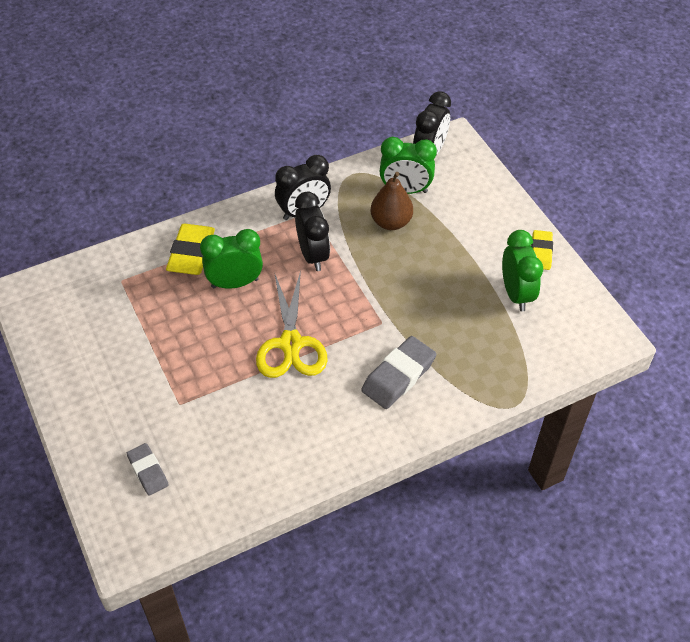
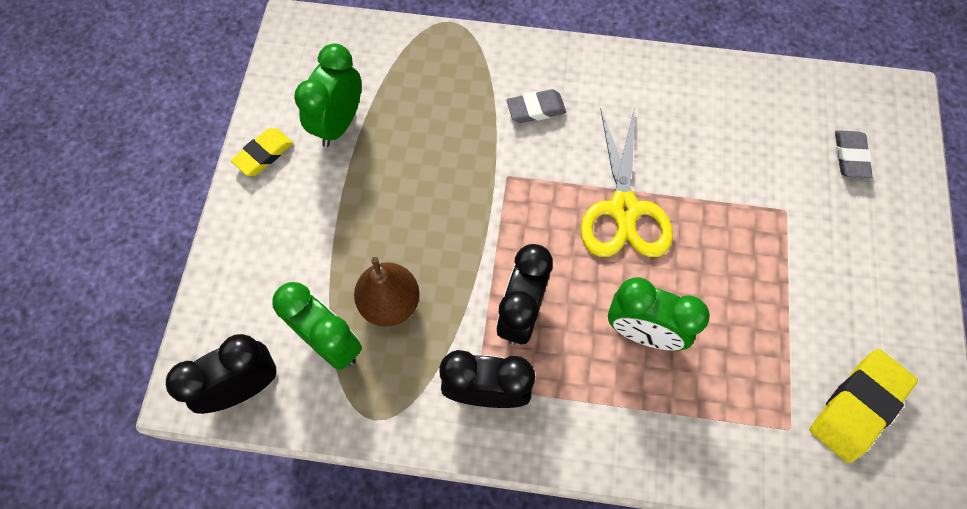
camera: 145 degrees left, 15 degrees up
yellow eraser [166,224,215,275] -> yellow eraser moved to [810,349,918,463]
yellow scissors [256,271,327,378] -> yellow scissors turned 150 degrees clockwise [581,107,673,257]
grey eraser [361,336,436,409] -> grey eraser [506,89,566,123], size x0.61

